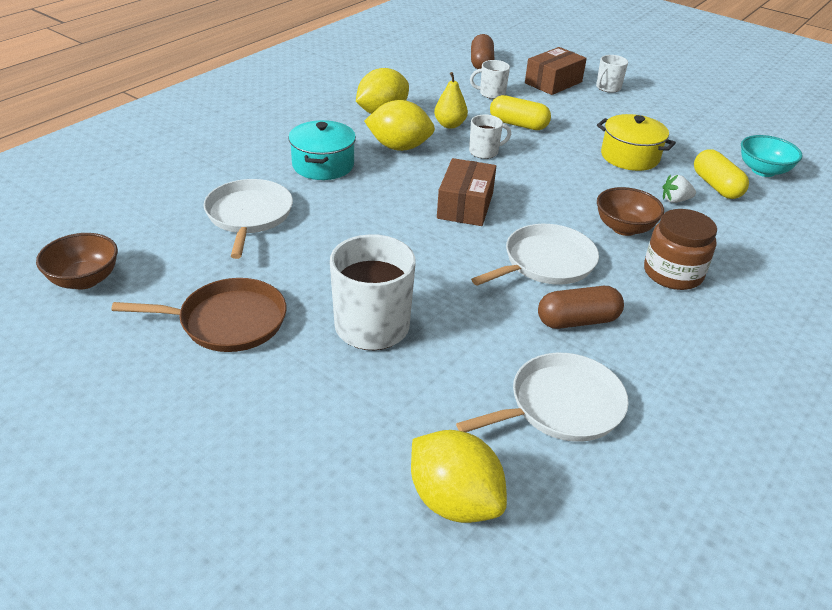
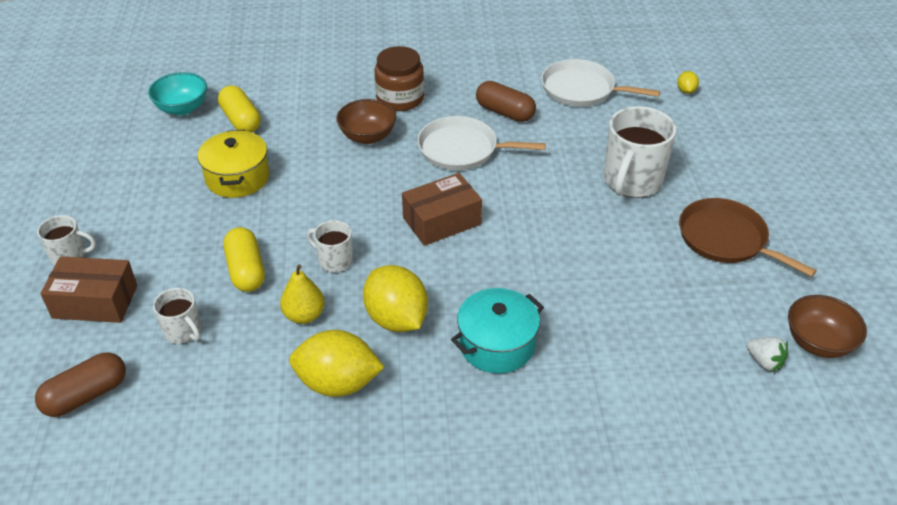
camera: 130 degrees left, 5 degrees up
white pan [204,179,293,259] -> none
yellow lemon [411,430,507,523] -> yellow lemon [677,71,699,94], size x0.45
white strawberry [663,175,696,203] -> white strawberry moved to [747,337,788,372]
yellow capsule [694,149,749,199] -> yellow capsule turned 60 degrees counterclockwise [218,85,261,133]

